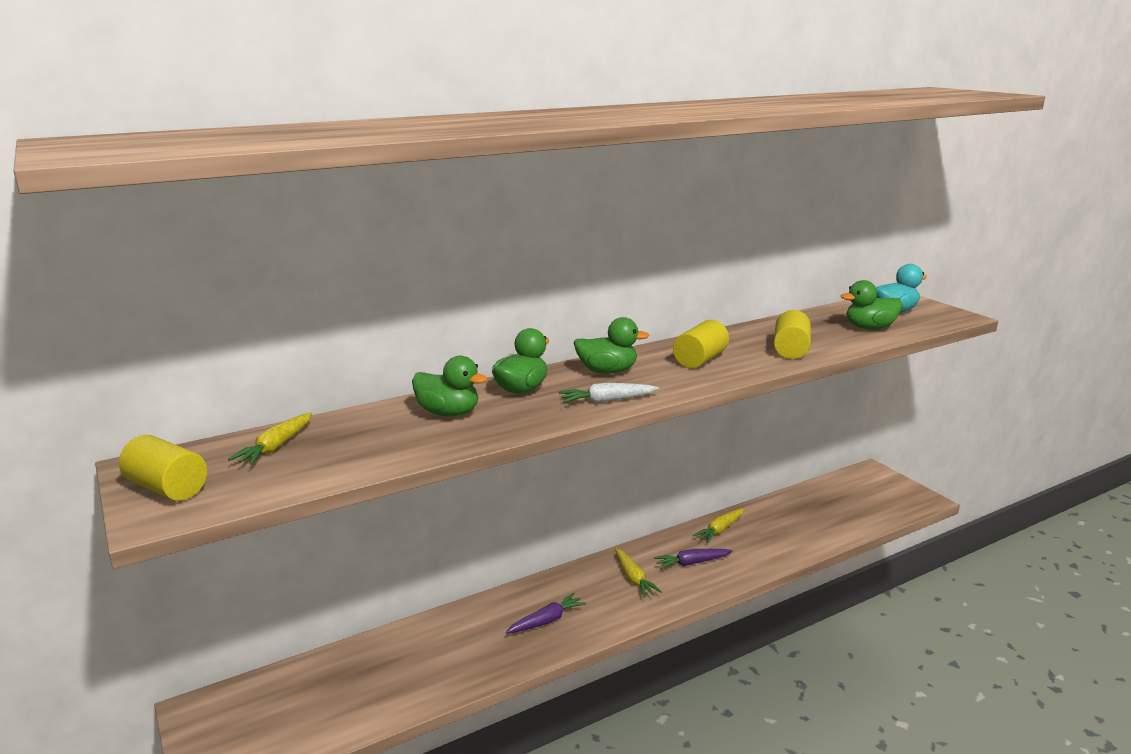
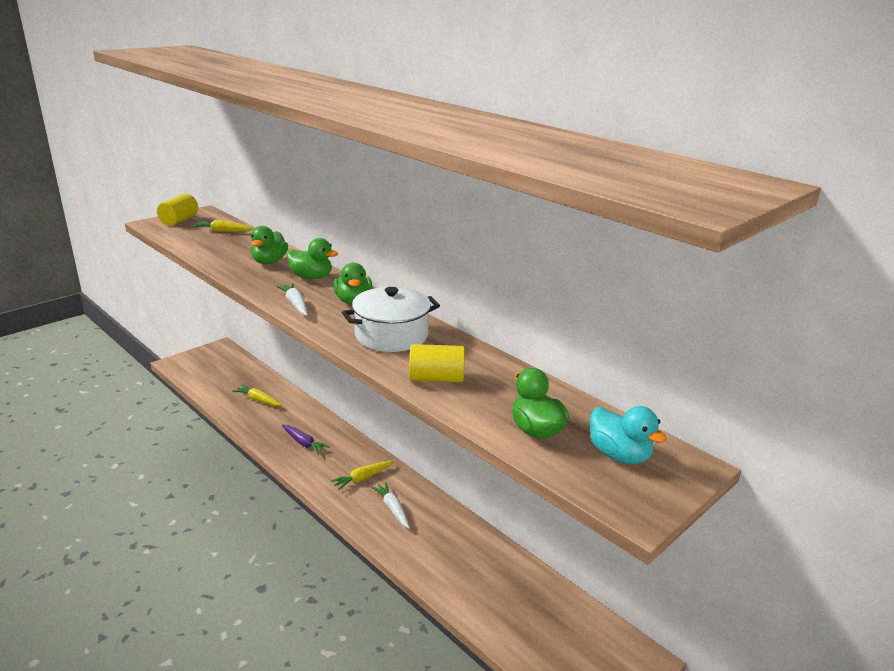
camera: 75 degrees right, 5 degrees up
purple carrot [654,549,733,569] -> white carrot [371,482,410,529]
yellow cylinder [673,320,729,368] -> white pot [342,287,440,352]
yellow carrot [693,508,744,543] -> yellow carrot moved to [232,385,282,406]

